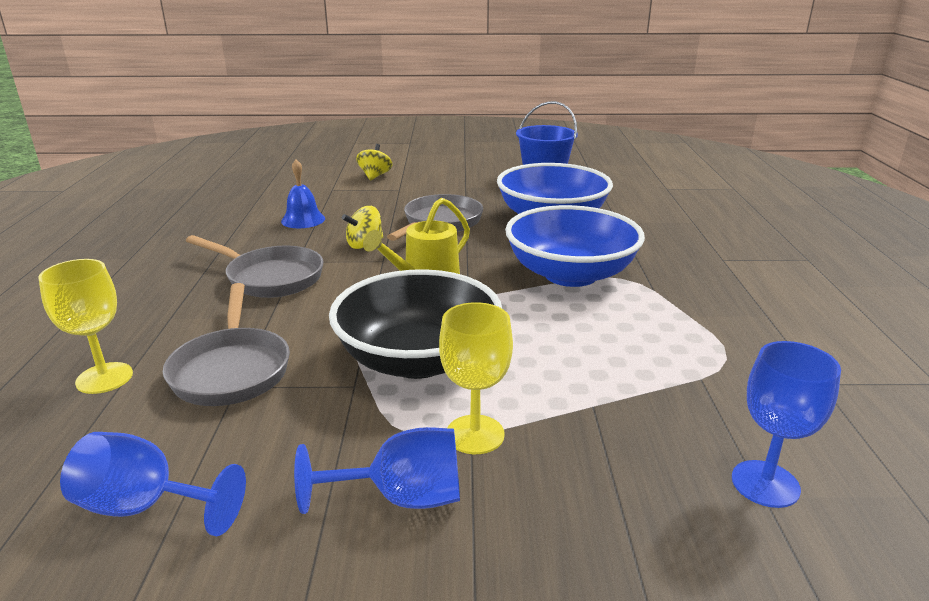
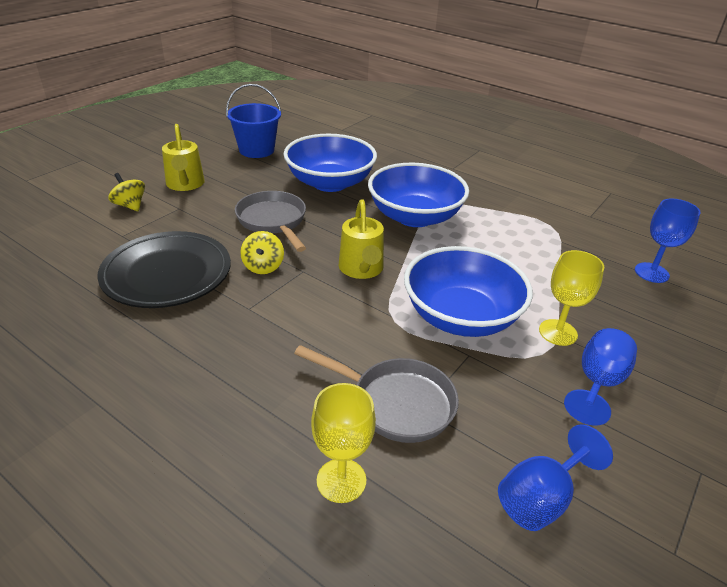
camera: 55 degrees left, 10 degrees up
grey pan [186,235,324,298] -> none
blue bell [281,160,325,228] -> black plate [97,231,231,308]
black bowl [329,269,502,379] -> blue bowl [404,246,533,337]
none -> yellow watering can [162,124,205,191]

